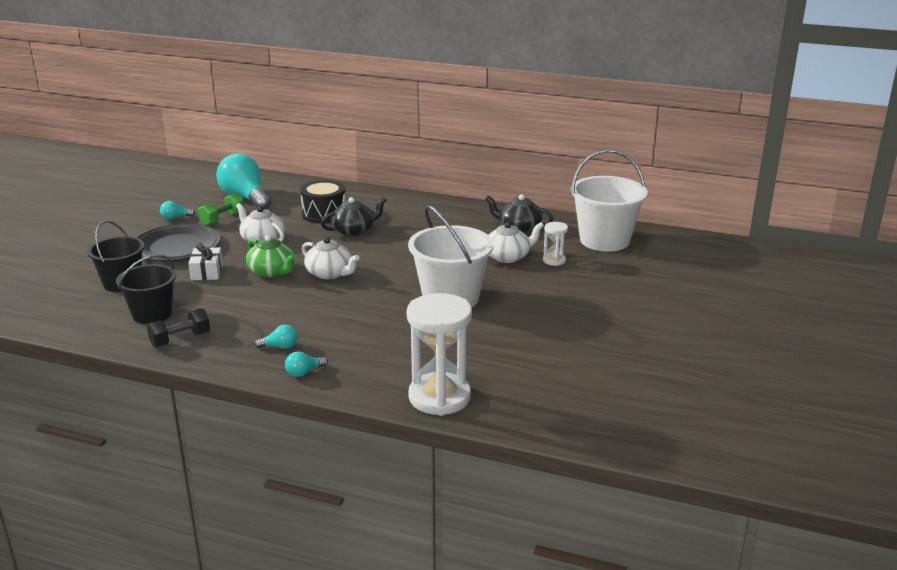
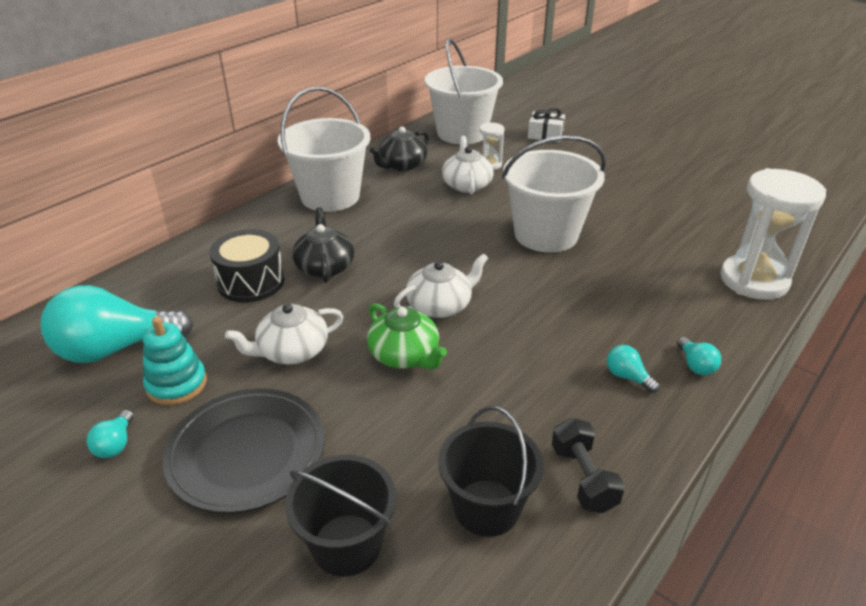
camera: 70 degrees left, 10 degrees up
white gift [188,243,223,281] -> white gift moved to [528,108,565,142]
green dumbbell [198,193,245,226] -> turquoise stacking toy [143,317,207,405]
green teapot [246,235,296,277] -> green teapot turned 75 degrees clockwise [367,303,447,369]
turquoise light bulb [255,325,297,349] -> turquoise light bulb turned 60 degrees counterclockwise [607,345,659,393]
none -> white bucket [278,87,370,212]

